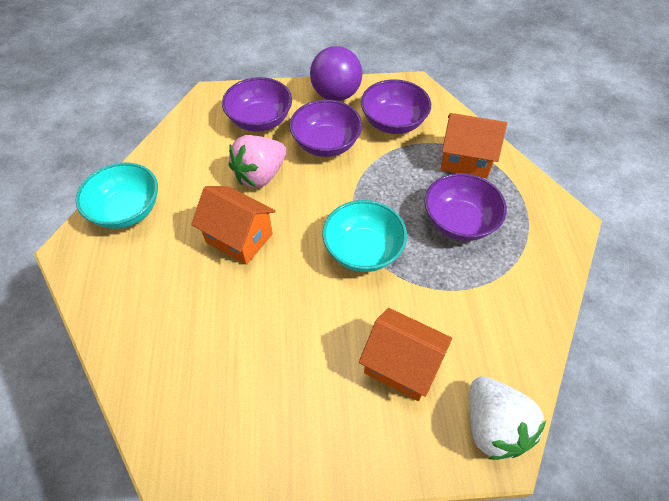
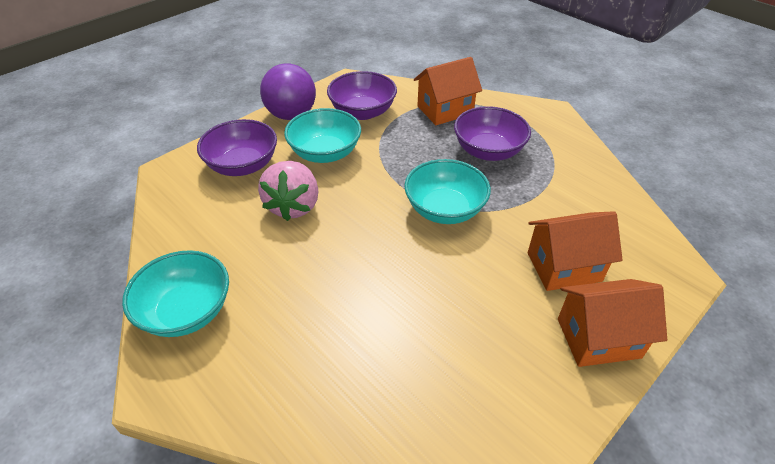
camera: 40 degrees left, 10 degrees down
orange house [191,186,276,265] -> orange house moved to [558,279,667,367]
purple bowl [289,100,362,157] -> turquoise bowl [284,108,361,163]
white strawberry [469,376,546,460] -> none

